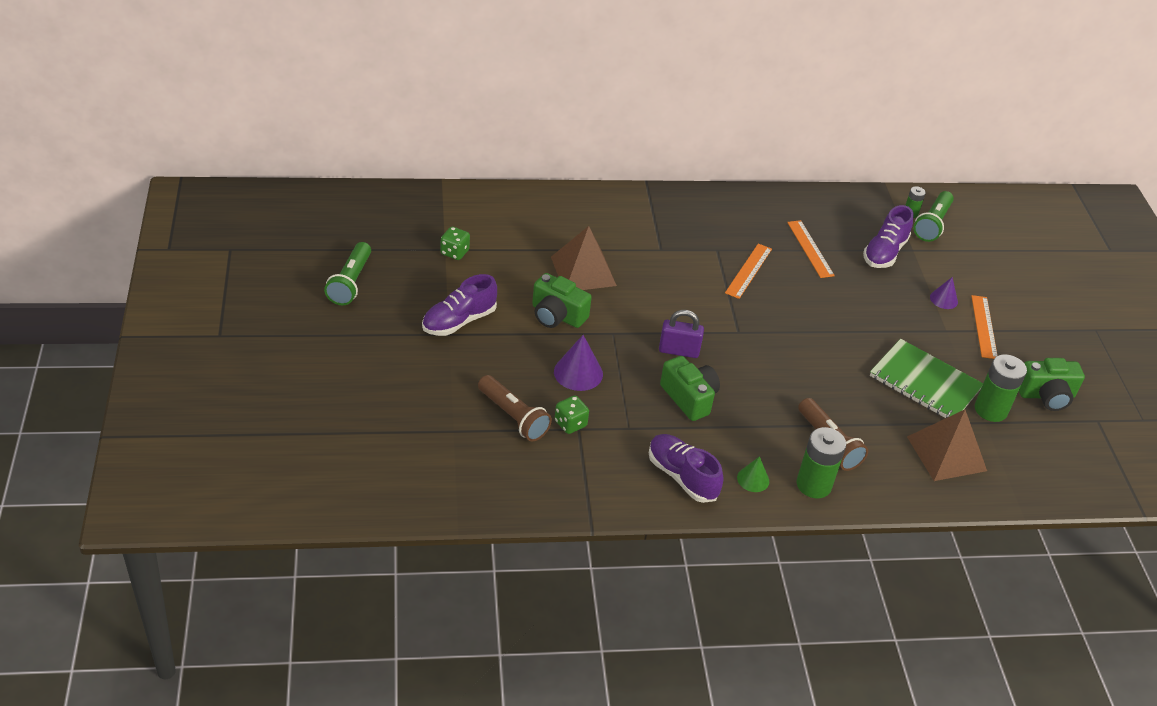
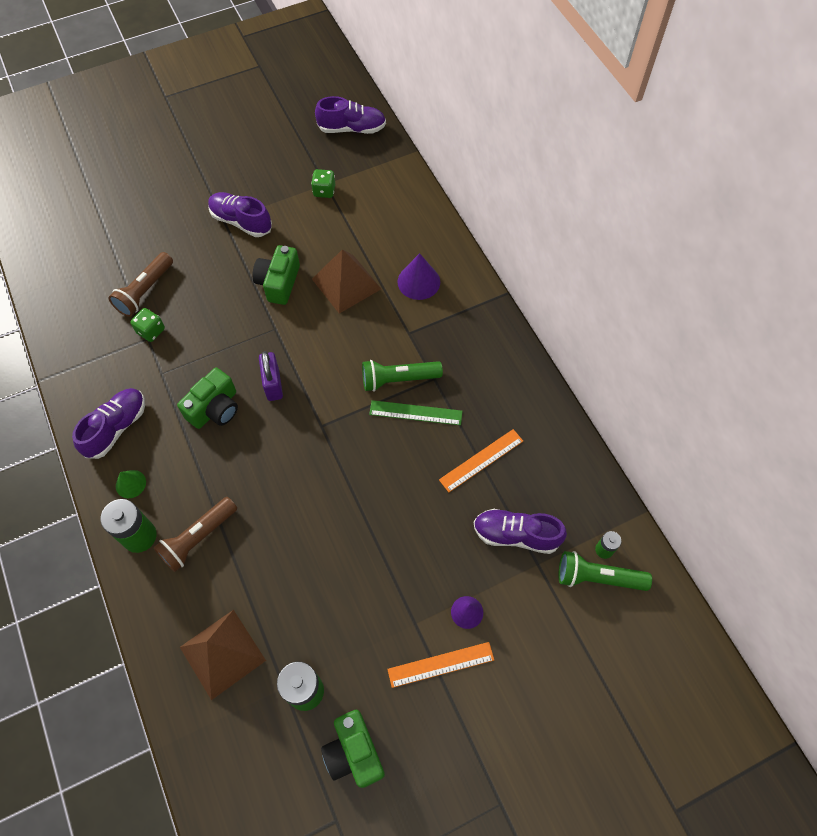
camera: 75 degrees right, 20 degrees up
green flashlight [324,242,371,305] -> green flashlight moved to [362,360,443,392]
purple cone [554,335,603,391] -> purple cone moved to [398,253,440,300]
orange ruler [725,244,772,299] -> green ruler [369,400,462,425]
green notebook [870,339,983,418] -> none
none -> purple shoe [315,96,386,134]

